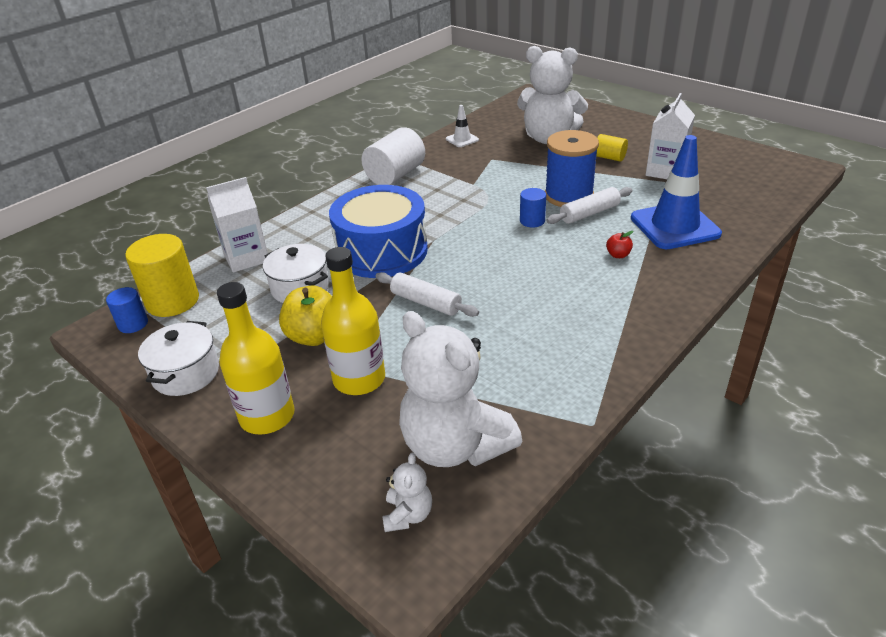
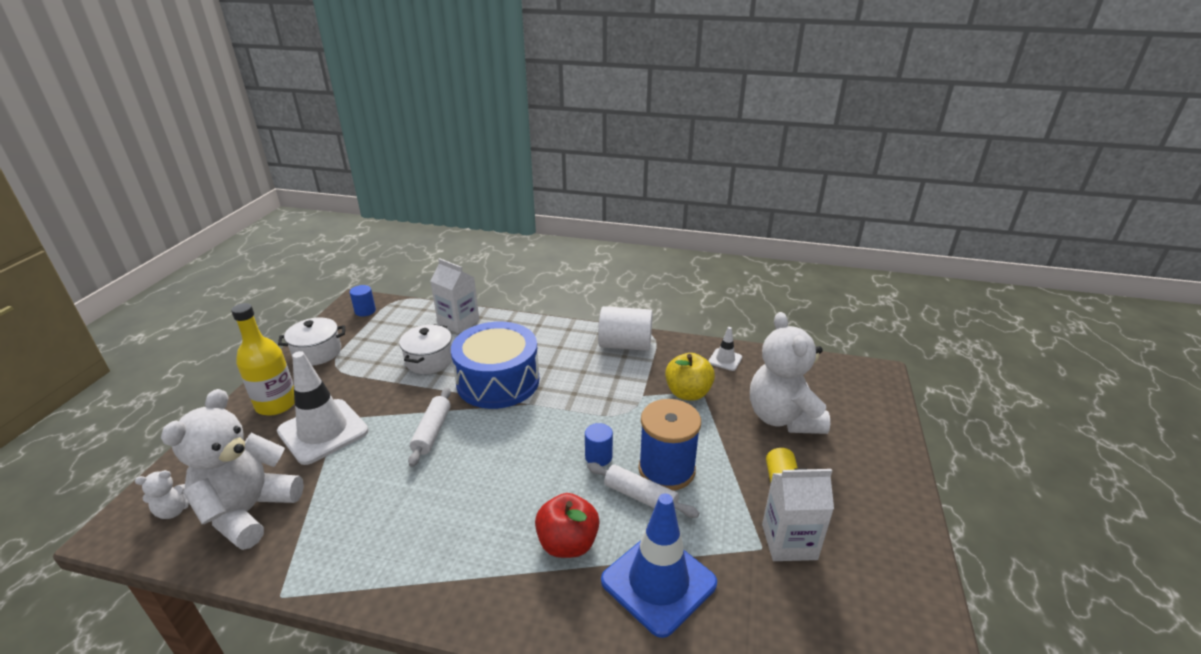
camera: 60 degrees right, 5 degrees down
yellow cylinder [125,234,199,317] -> none
yellow apple [279,285,332,346] -> yellow apple moved to [665,353,715,401]
yellow bottle [321,247,385,395] -> white traffic cone [277,351,369,465]
red apple [606,231,633,258] -> red apple [535,493,600,558], size x2.12

